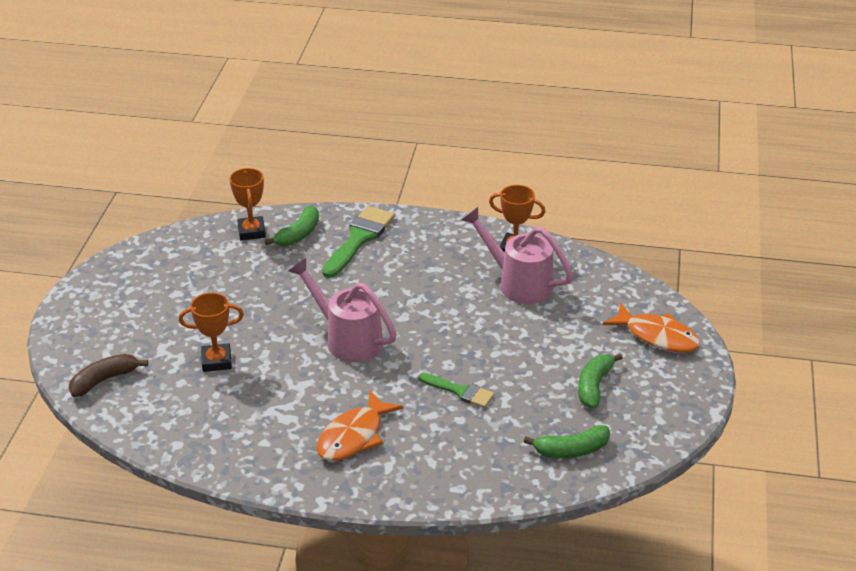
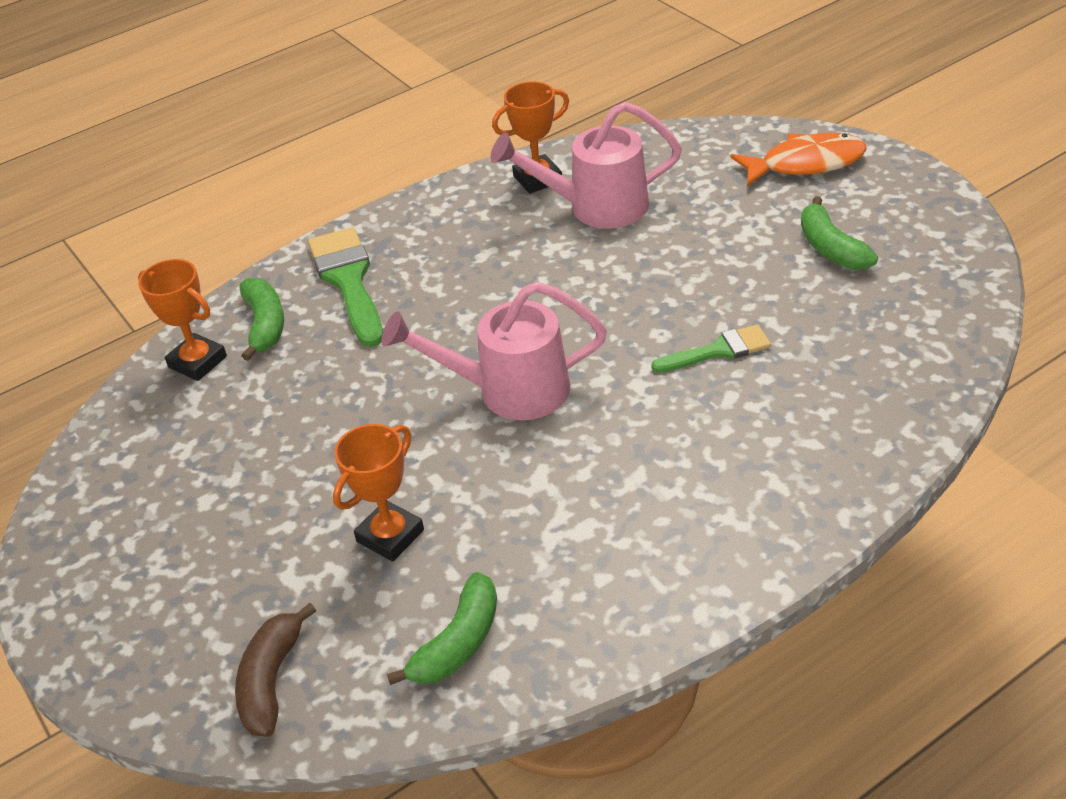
camera: 40 degrees left, 5 degrees up
orange fish [317,391,403,461] -> none
green banana [524,425,610,458] -> green banana moved to [387,572,497,685]

